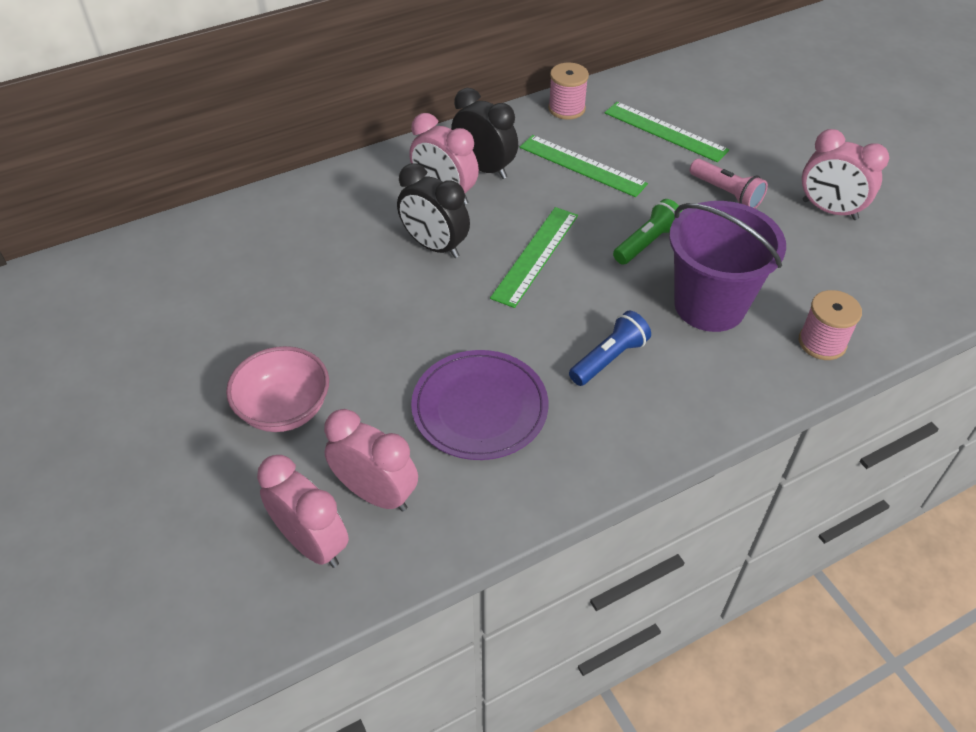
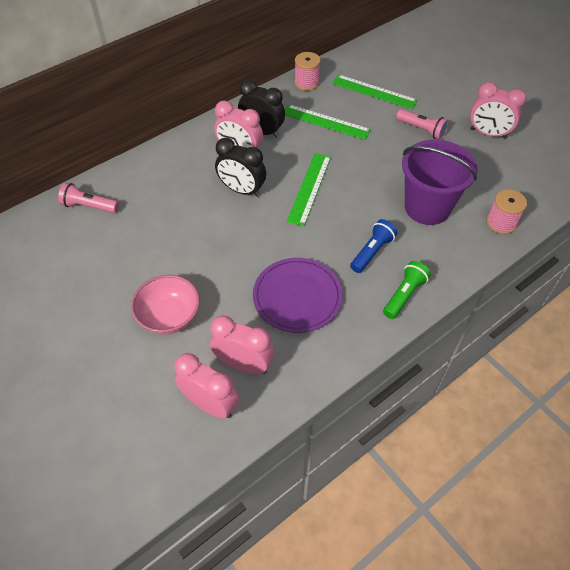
camera: 10 degrees left, 5 degrees up
green flashlight [613,199,683,265] -> green flashlight moved to [383,261,431,319]
none -> pink flashlight [58,183,119,213]

